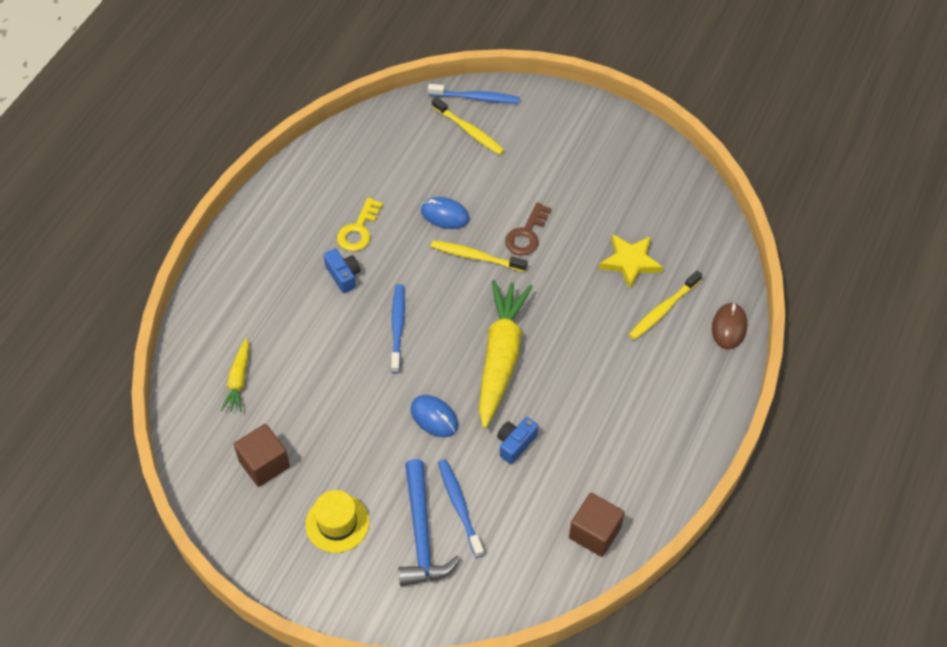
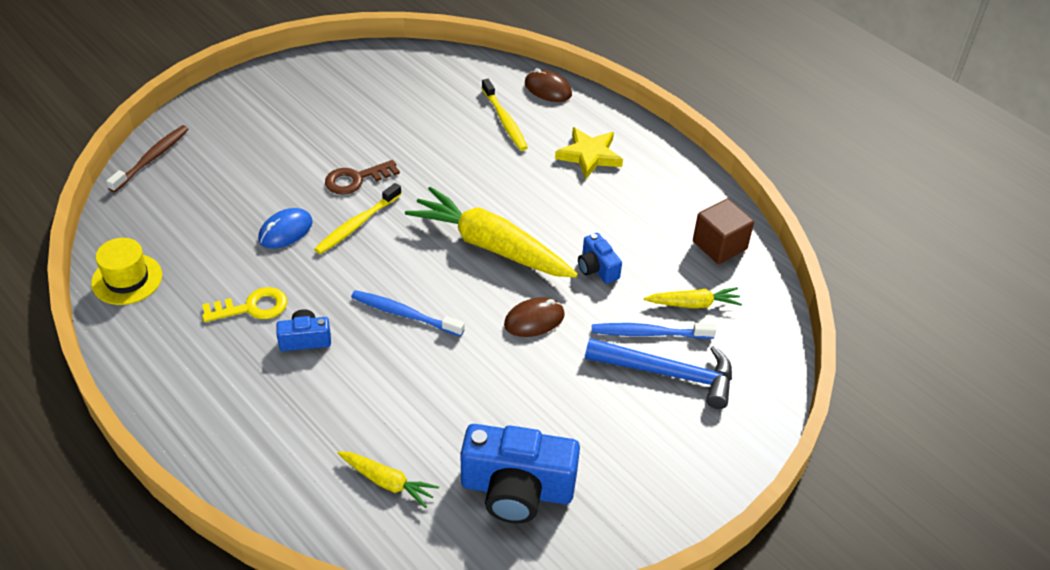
camera: 70 degrees left, 10 degrees down
brown cube [234,424,290,487] -> blue camera [461,424,580,523]
yellow hat [305,490,369,553] -> yellow hat moved to [91,238,162,305]
yellow key [337,198,383,251] -> yellow key turned 60 degrees counterclockwise [202,287,287,322]
blue mouse [411,395,458,437] -> brown mouse [504,297,565,337]
blue toothbrush [428,84,520,103] -> brown toothbrush [106,125,189,192]
yellow toothbrush [432,97,505,155] -> none
brown key [505,202,552,256] -> brown key turned 105 degrees clockwise [325,160,400,195]
yellow star [599,234,663,289] -> yellow star moved to [555,127,623,179]
none -> yellow carrot [644,287,742,308]

